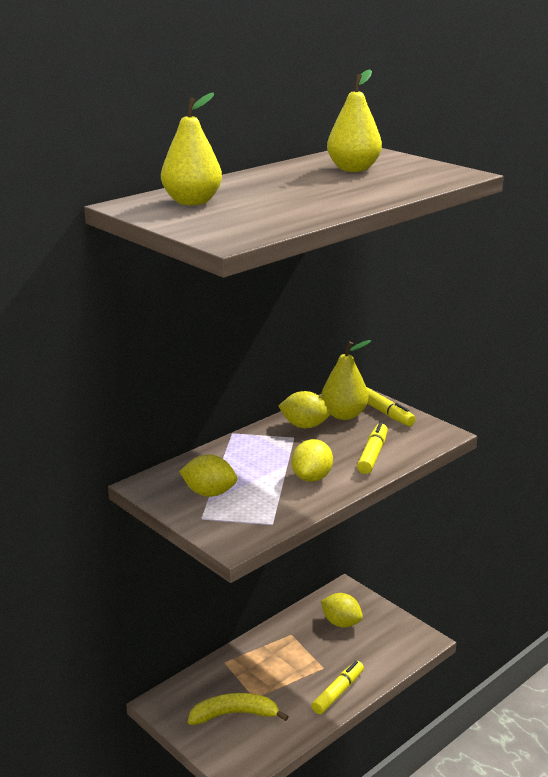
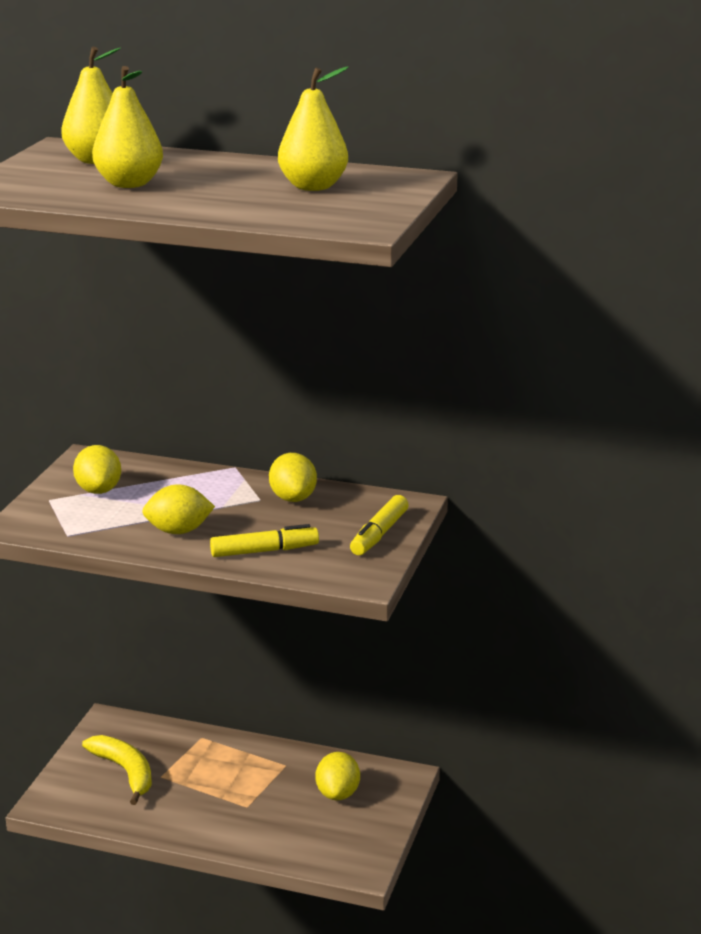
camera: 60 degrees right, 0 degrees up
yellow marker [312,661,364,714] -> none
yellow pear [321,340,371,420] -> yellow pear moved to [92,66,163,188]

